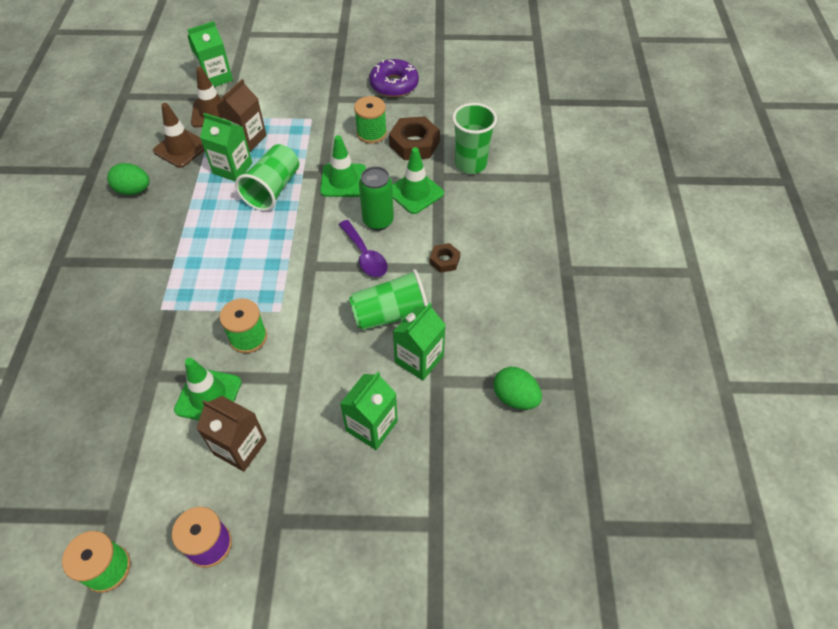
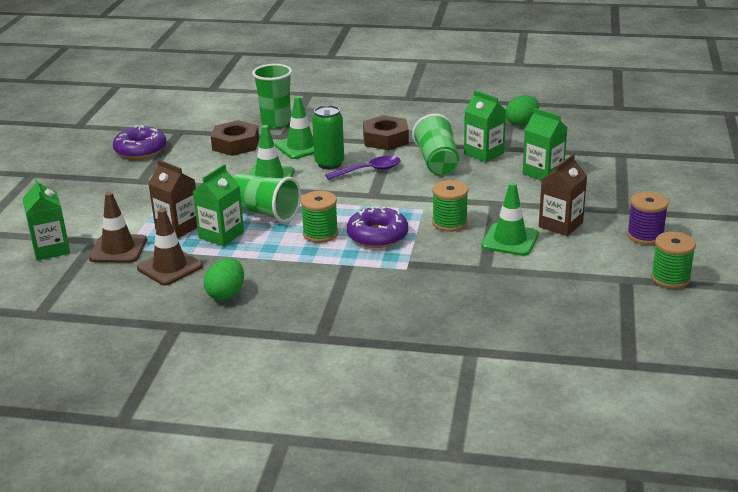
camera: 80 degrees left, 25 degrees down
green spool [354,96,387,144] -> green spool moved to [301,191,338,243]
brown nut [430,243,460,273] -> brown nut [363,115,409,150], size x1.83
none -> purple donut [347,206,408,248]

